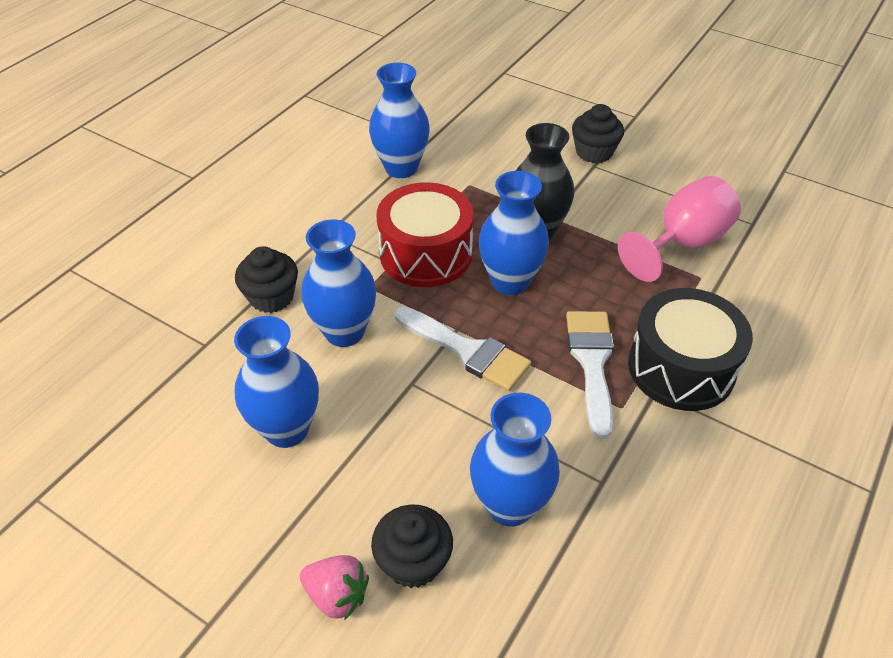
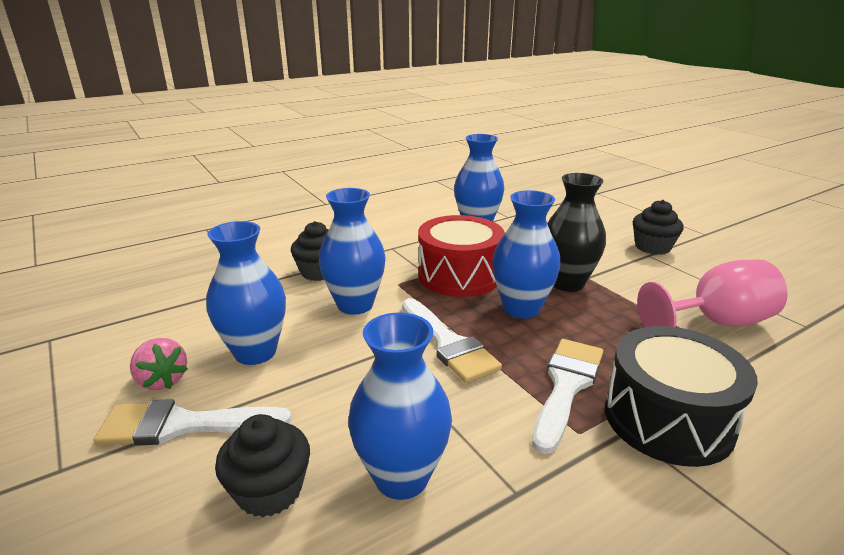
camera: 25 degrees right, 20 degrees down
pink strawberry [300,555,369,620] -> pink strawberry moved to [130,338,188,390]
none -> white brush [94,399,292,446]

